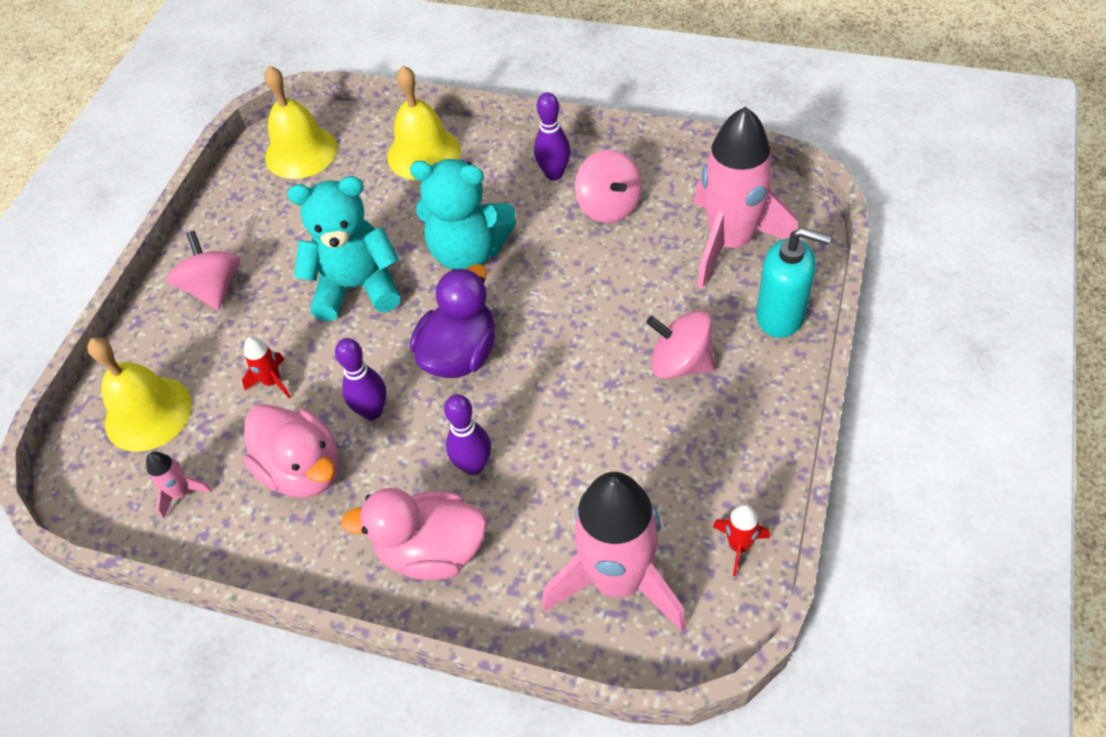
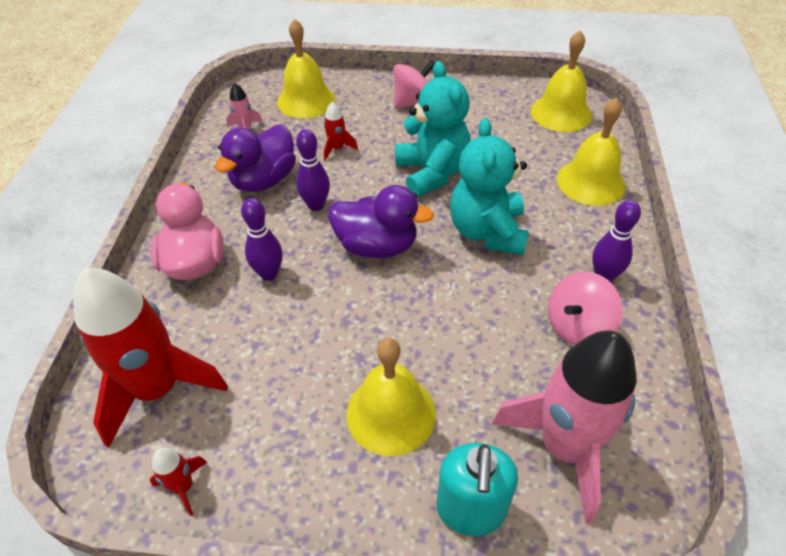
camera: 75 degrees right, 5 degrees down
pink duck [243,404,339,498] -> purple duck [215,124,296,192]
pink rocket [542,472,686,631] -> red rocket [73,268,228,448]
pink spinning top [646,310,715,379] -> yellow bell [347,338,436,456]

